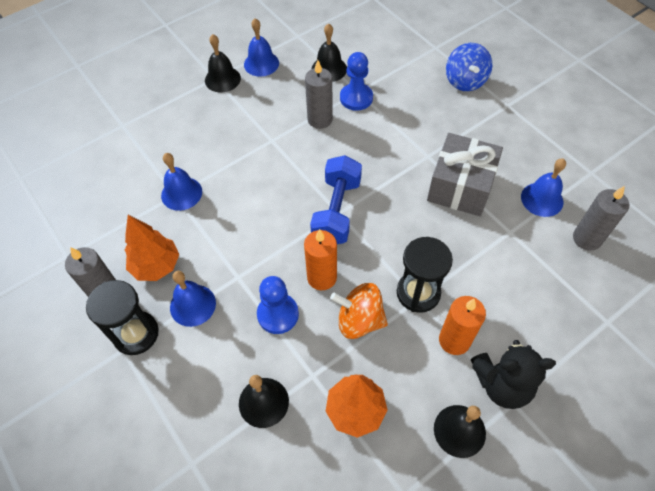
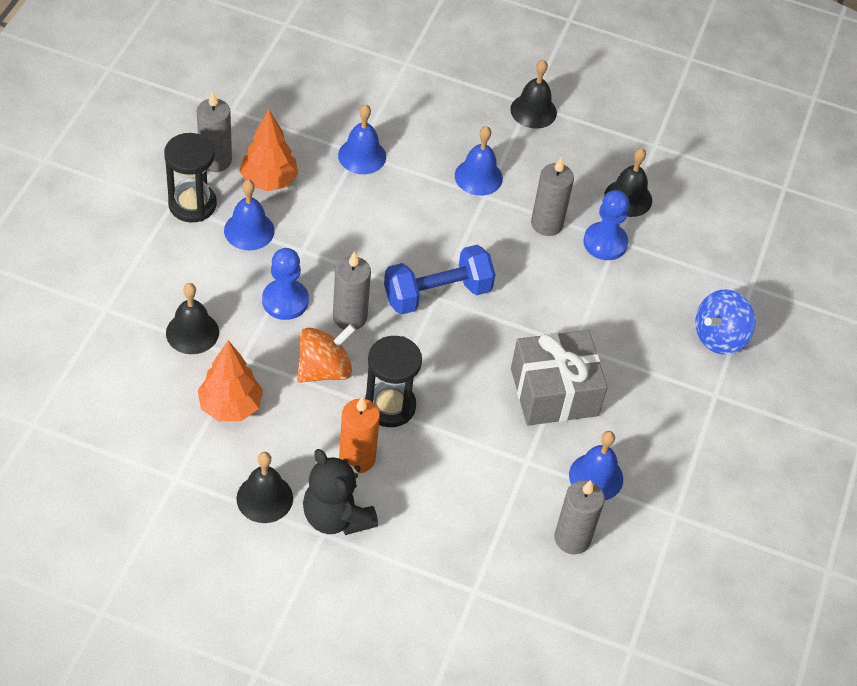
camera: 50 degrees right, 5 degrees down
blue bell [244,18,279,77] -> blue bell moved to [455,126,503,196]
orange candle [304,229,337,290] -> grey candle [333,252,371,330]
orange spinning top [330,283,388,339] -> orange spinning top turned 75 degrees clockwise [297,324,356,383]

